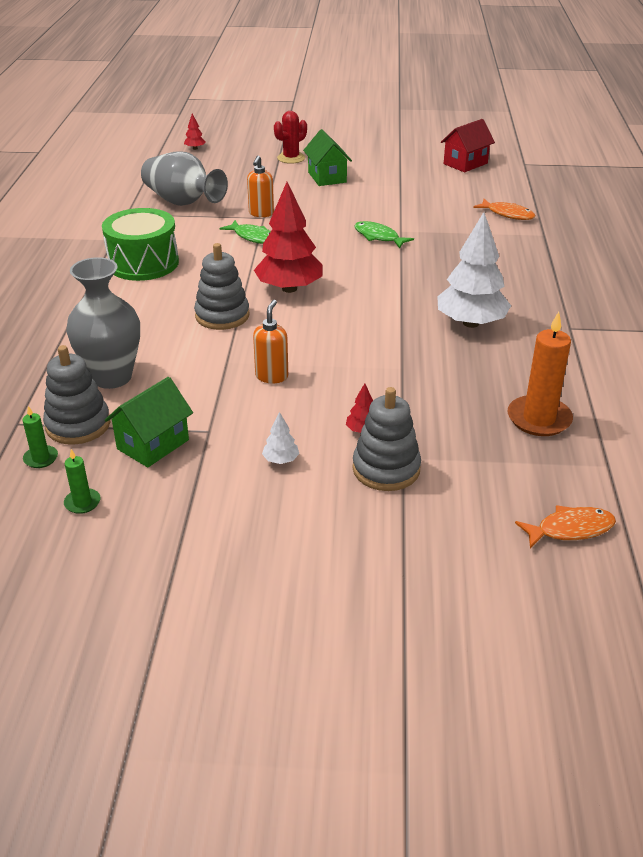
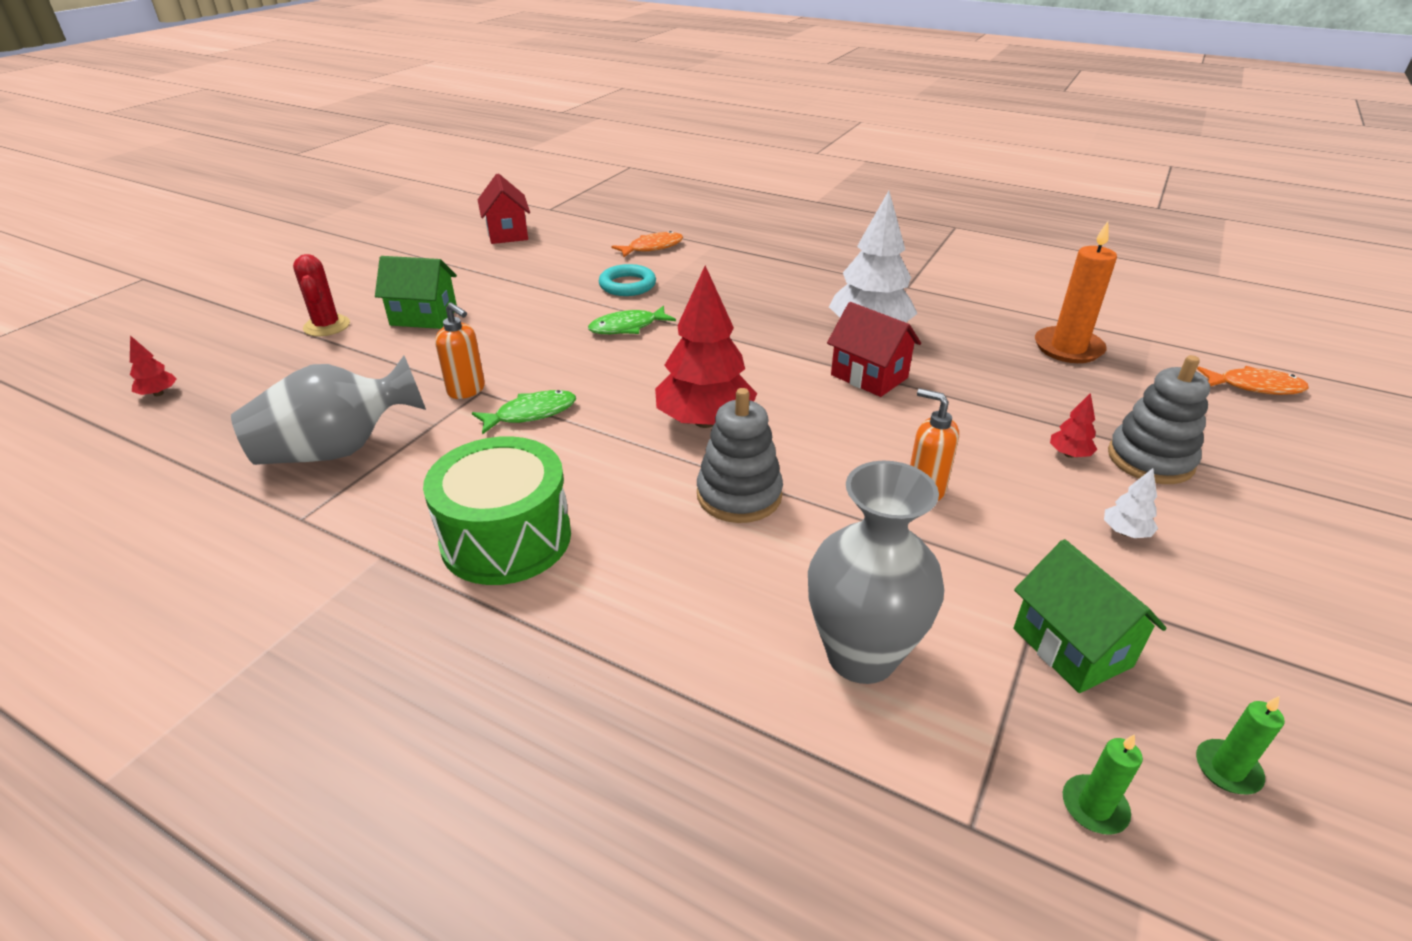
camera: 65 degrees left, 0 degrees up
grey stacking toy [43,345,110,445] -> none
orange fish [515,505,616,548] -> orange fish turned 90 degrees clockwise [1197,366,1309,395]
none -> turquoise ring [599,264,656,296]
none -> red house [827,302,921,397]

